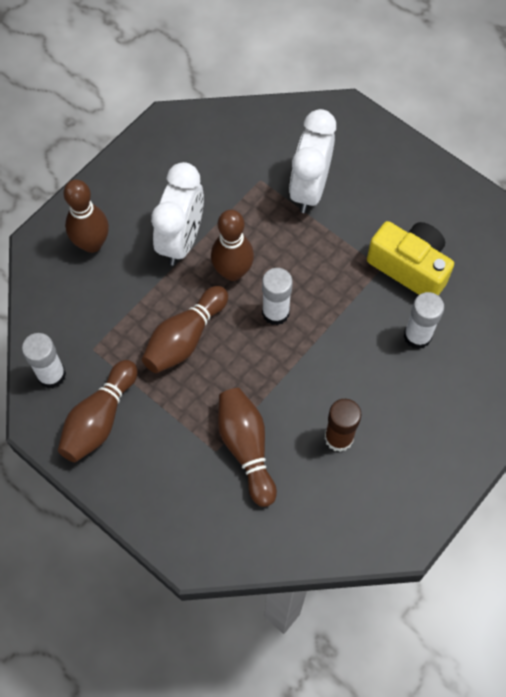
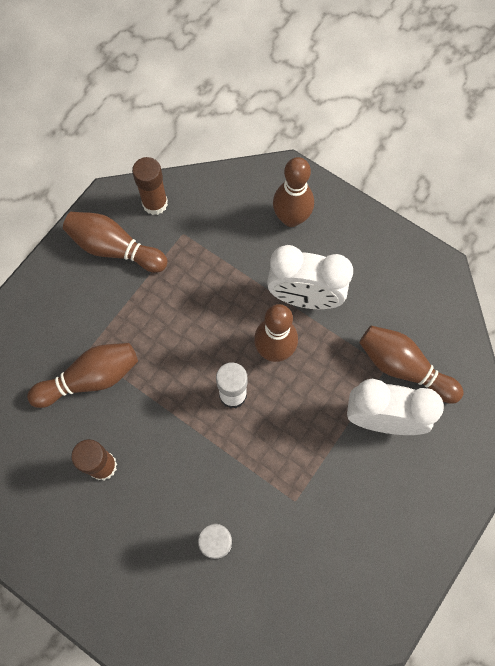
camera: 85 degrees right, 5 degrees up
white glue stick [22,333,66,388] -> brown glue stick [132,157,168,215]
brown bowling pin [142,286,228,373] -> brown bowling pin moved to [359,325,464,404]
yellow camera [367,221,454,296] -> none

